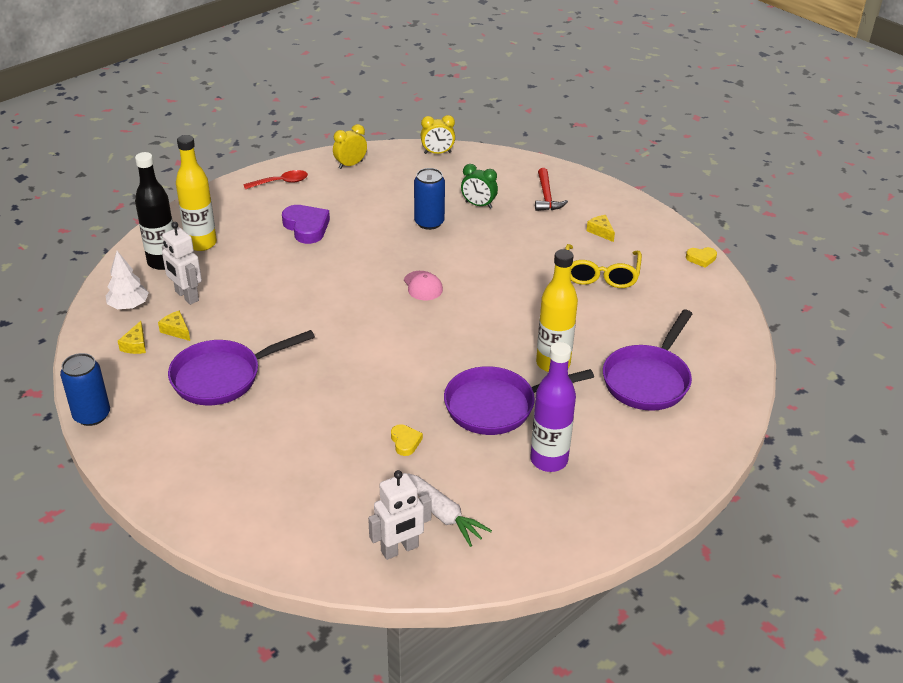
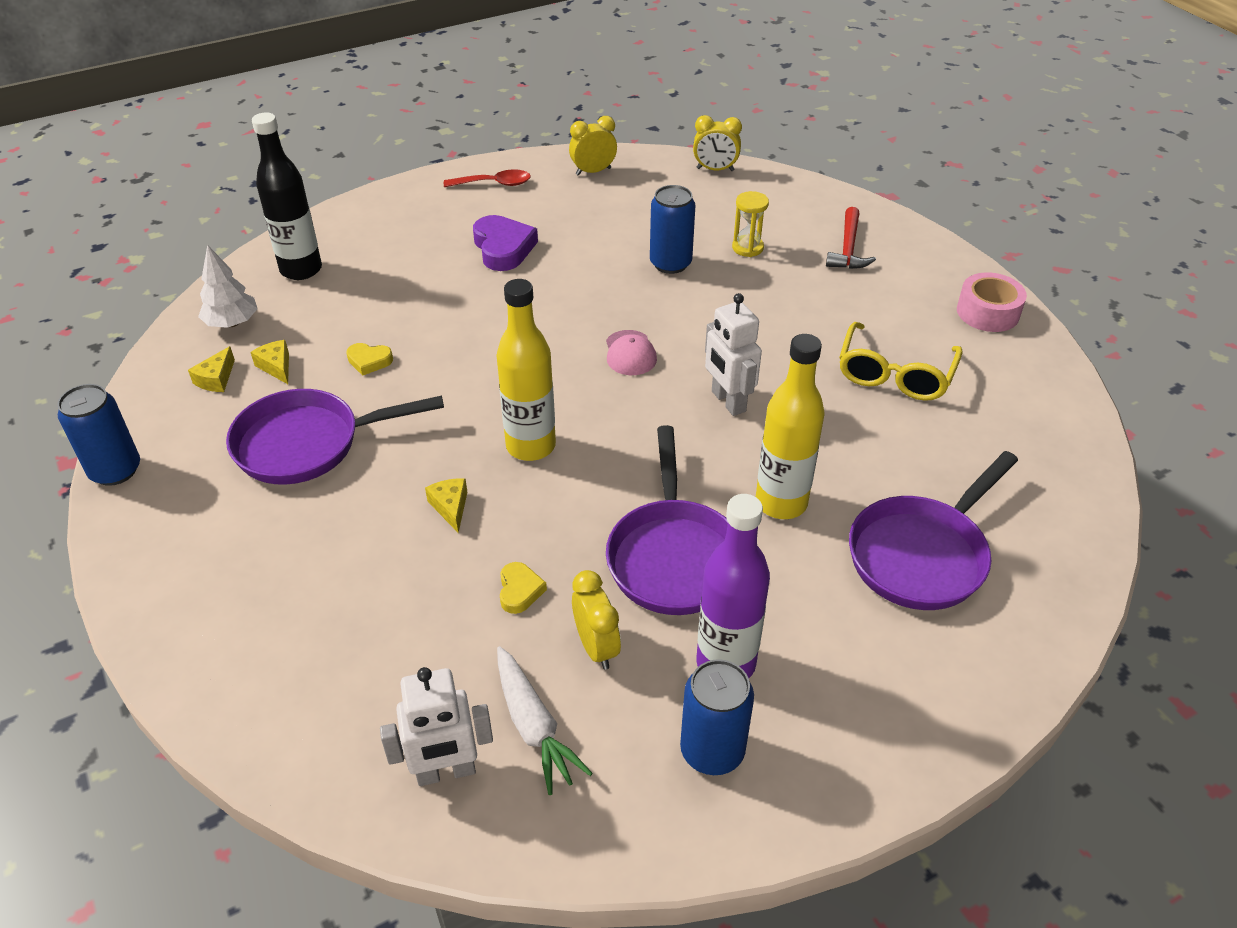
camera: 15 degrees right, 5 degrees up
white robot [162,222,202,305] -> white robot moved to [705,293,762,416]
yellow bottle [176,135,217,251] -> yellow bottle moved to [496,279,556,461]
purple pan [444,366,594,435] -> purple pan turned 90 degrees counterclockwise [606,425,728,615]
green clock [461,164,498,209] -> yellow hourglass [732,191,769,257]
yellow cheese [587,215,615,242] -> yellow cheese moved to [425,478,467,533]
yellow heart [686,247,717,268] -> yellow heart moved to [346,343,393,376]
none -> yellow clock [572,570,621,670]
none -> blue can [680,659,754,775]
none -> pink tape [957,273,1027,332]

